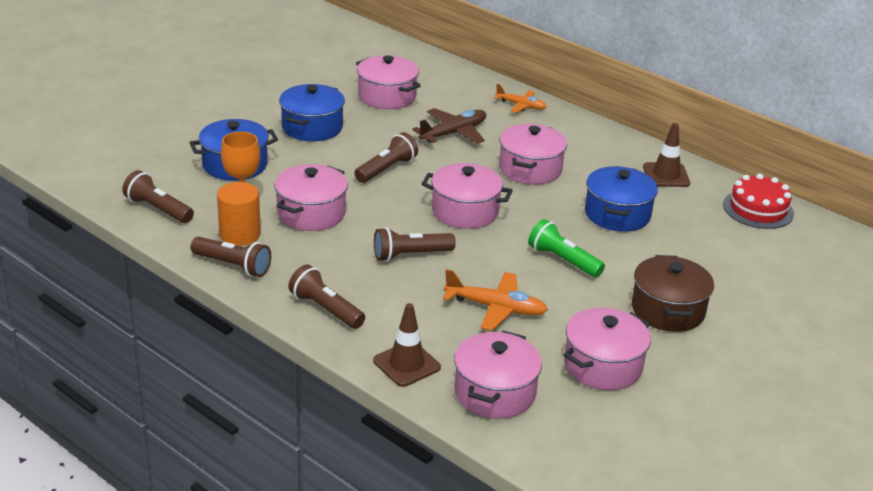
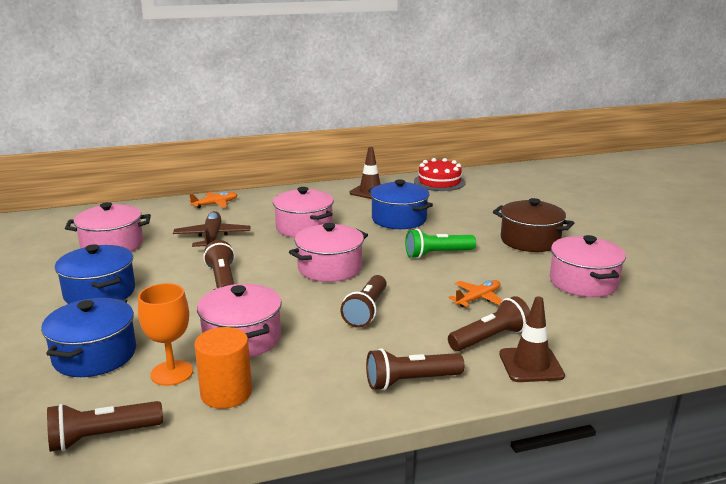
camera: 55 degrees left, 10 degrees down
brown flashlight [190,237,271,277] -> brown flashlight moved to [448,296,530,351]
orange plane [443,269,548,331] -> orange plane [448,280,502,307], size x0.66
pink pot [454,331,542,419] -> none

